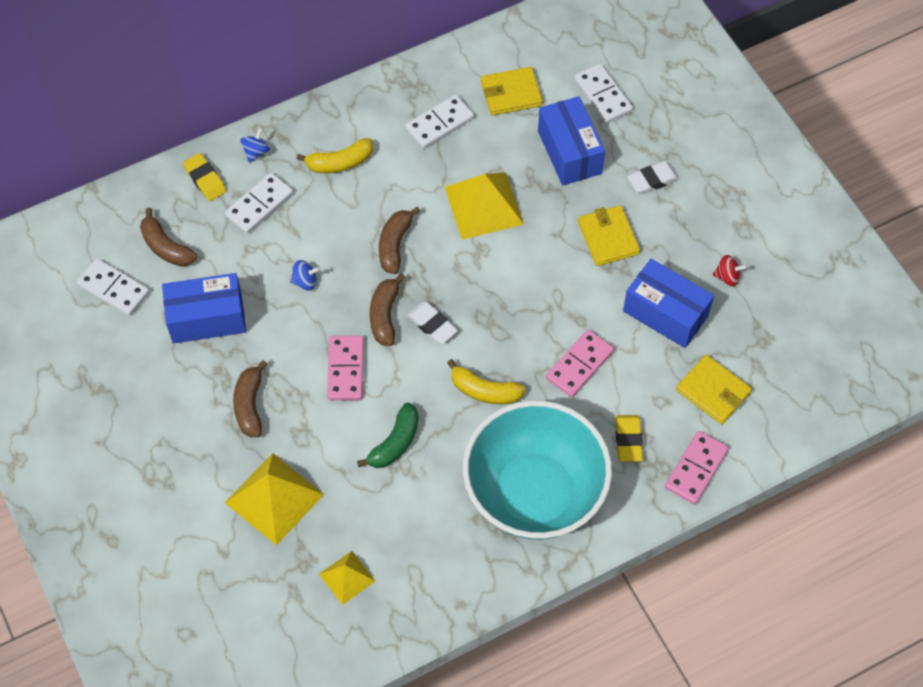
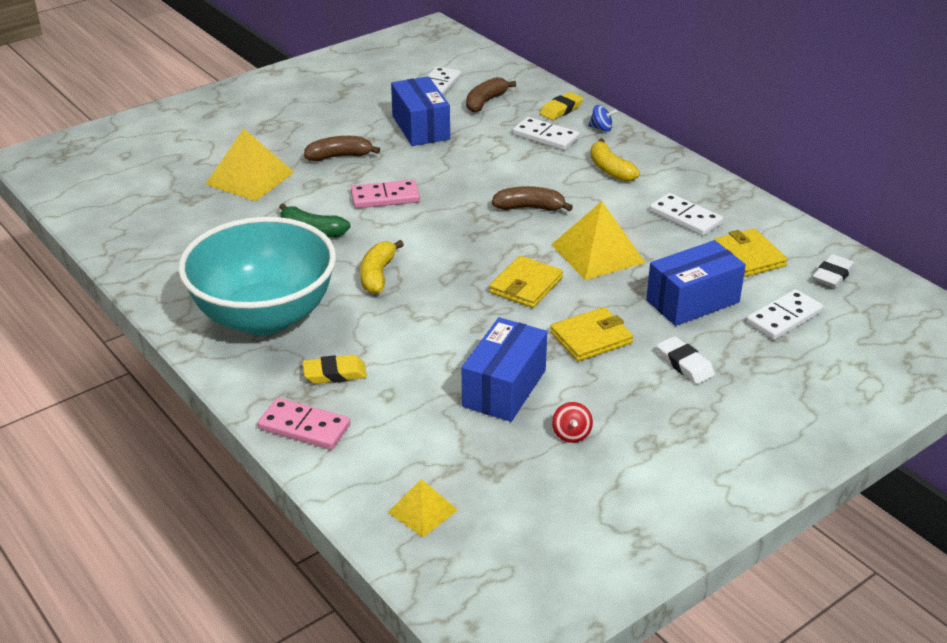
camera: 80 degrees right, 25 degrees down
blue spinning top [290,260,320,290] -> none
yellow pyramid [319,551,375,605] -> yellow pyramid moved to [387,479,458,537]
brown banana [370,273,405,346] -> none
white eraser [407,302,458,344] -> white eraser moved to [813,254,855,288]
pink domino [546,330,614,397] -> none
yellow wallet [676,355,752,424] -> yellow wallet moved to [489,256,563,308]

